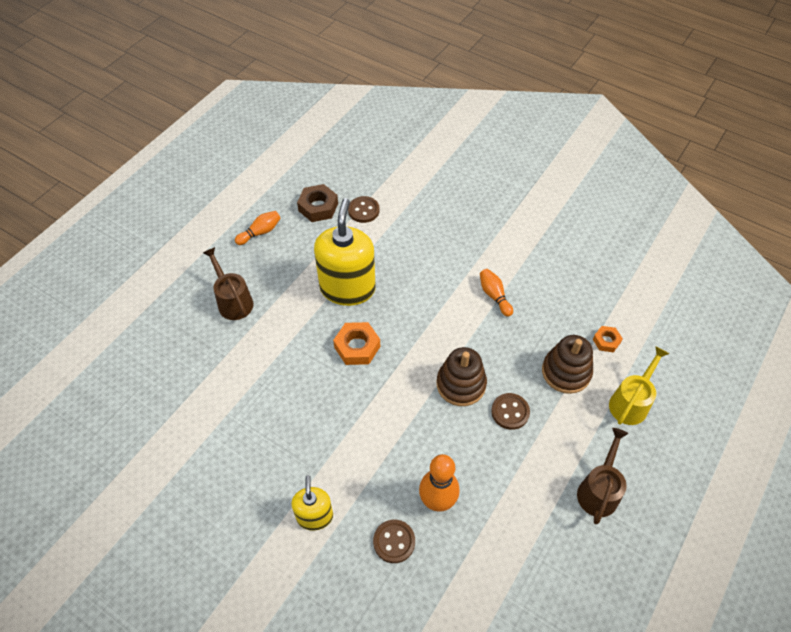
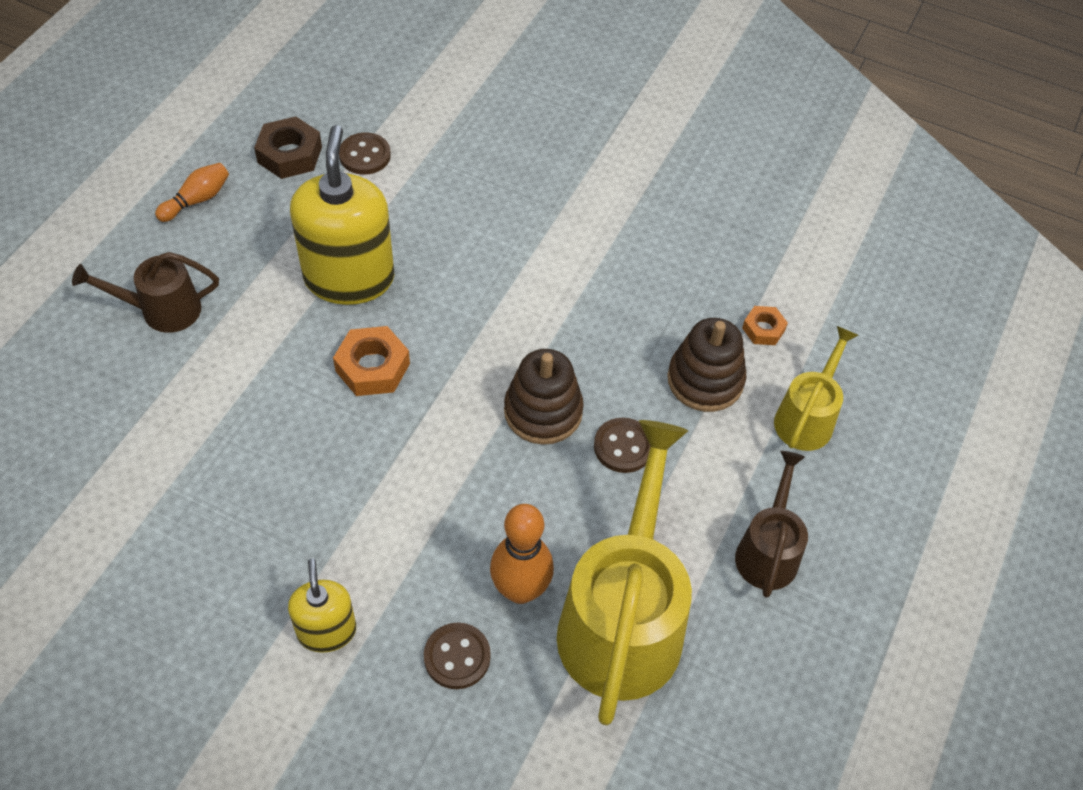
camera: 10 degrees left, 0 degrees up
brown watering can [203,247,253,320] -> brown watering can turned 60 degrees counterclockwise [72,252,219,333]
orange bowling pin [480,269,513,317] -> none
none -> yellow watering can [557,420,692,725]

